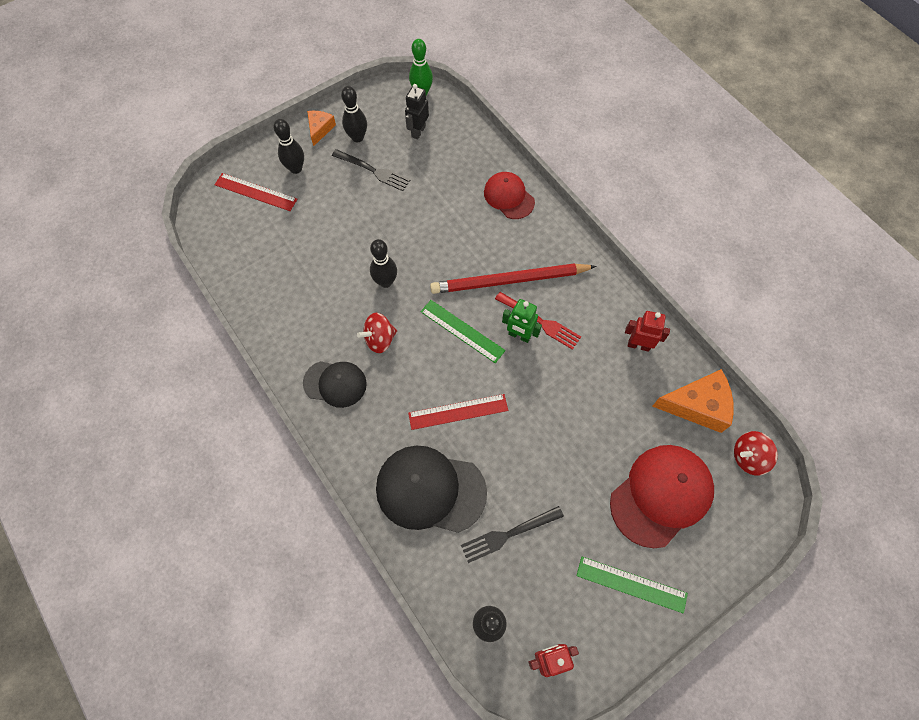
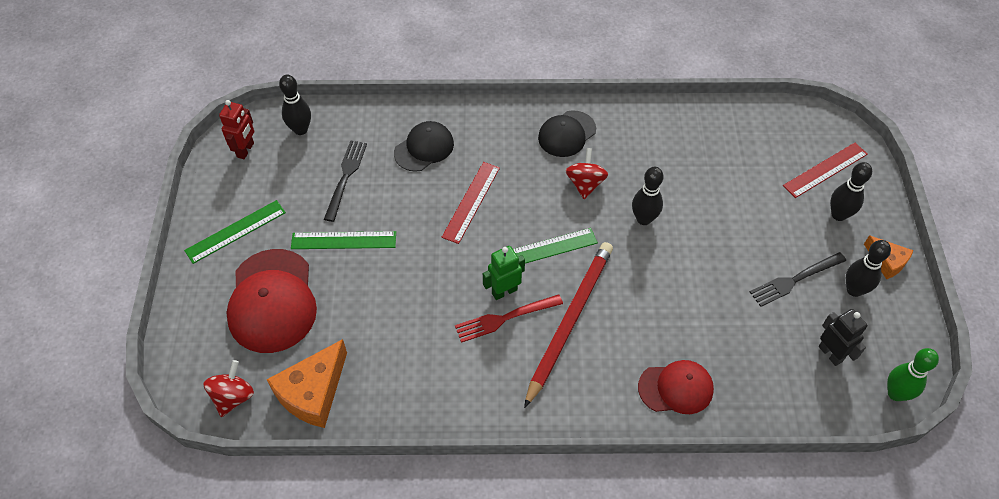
camera: 125 degrees right, 10 degrees down
black cap [376,446,487,533] -> black cap [394,121,454,172], size x0.61
red robot [625,311,670,352] -> none
none -> green ruler [291,231,396,249]

